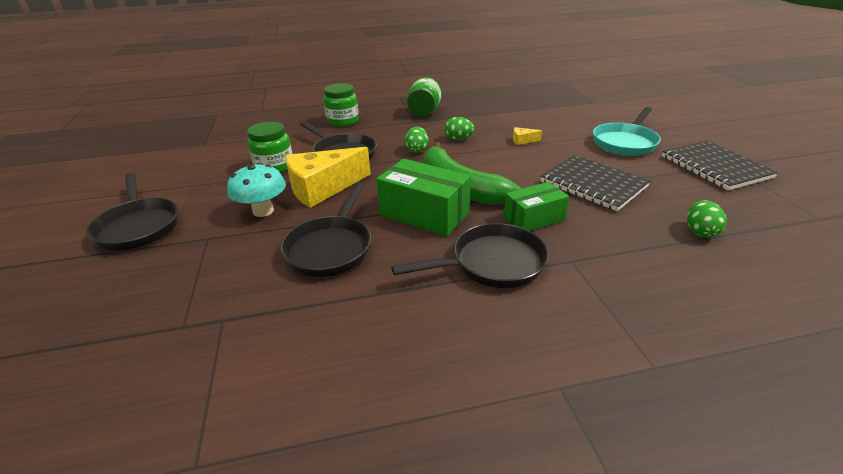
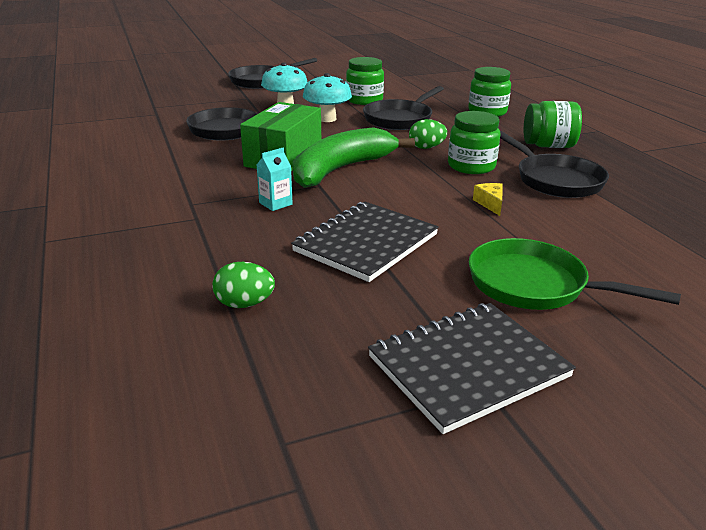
camera: 80 degrees right, 5 degrees down
yellow cheese [286,147,371,208] -> turquoise mushroom [303,73,352,122]
black pan [391,223,549,288] -> black pan moved to [500,131,609,198]
green egg [444,117,474,140] -> green jar [448,111,501,174]
green box [503,182,569,231] -> turquoise carton [257,148,293,211]
turquoise pan [593,107,661,156] -> green pan [469,238,681,310]

